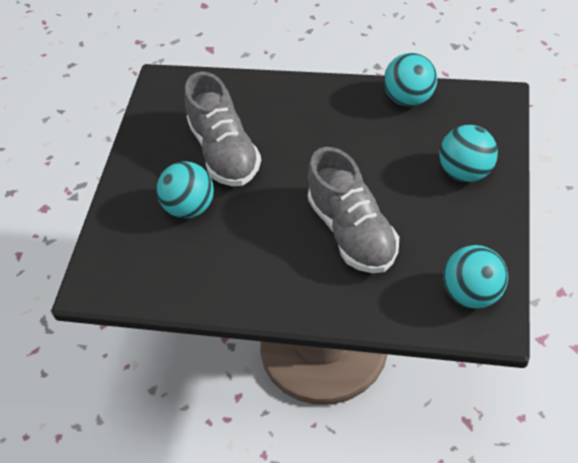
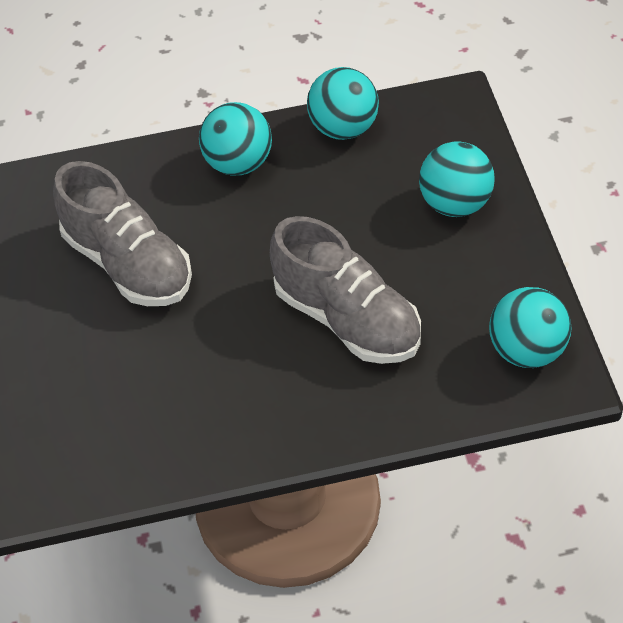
camera: 25 degrees left, 0 degrees up
turquoise ball [156,161,214,218] -> turquoise ball moved to [199,102,272,175]

